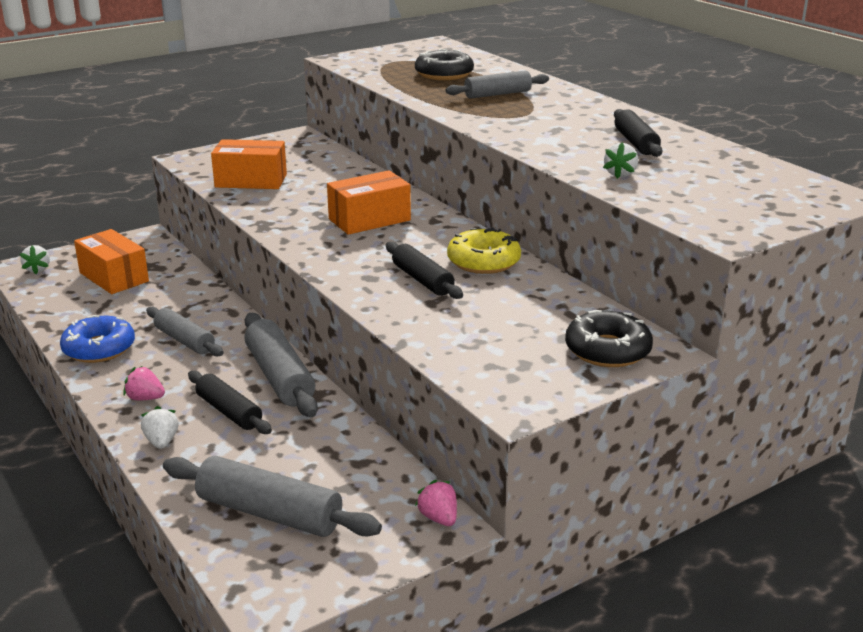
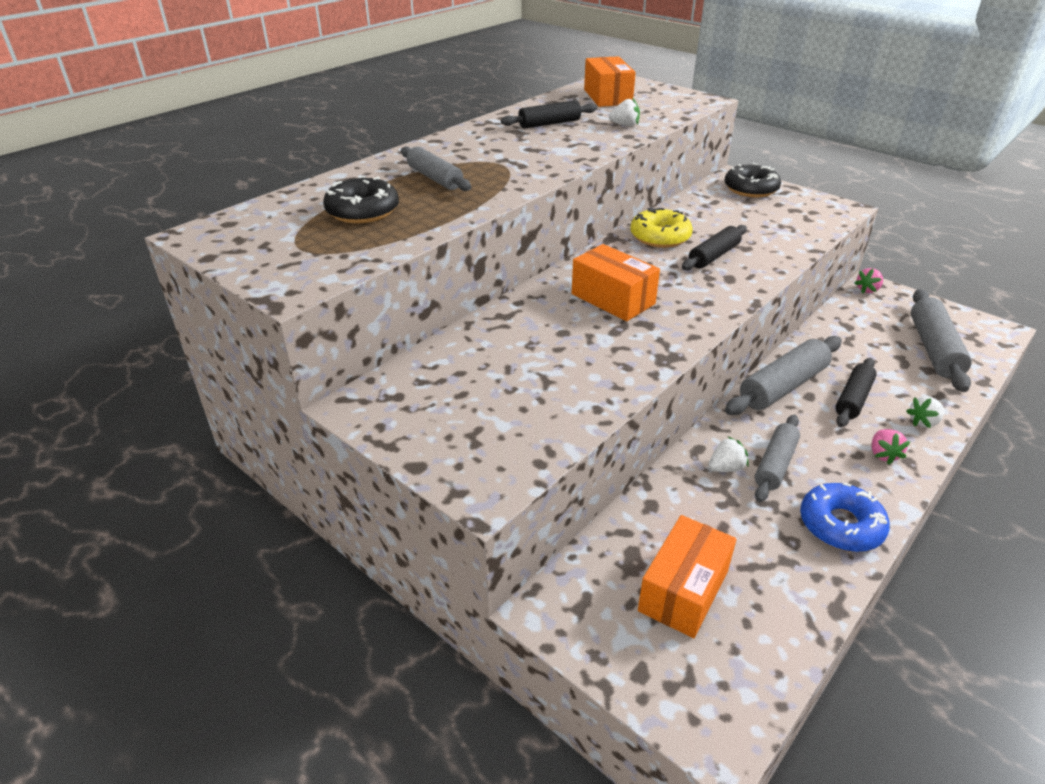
camera: 105 degrees left, 10 degrees up
white strawberry [20,245,50,274] -> white strawberry moved to [708,437,748,472]
orange box [211,139,287,189] -> orange box moved to [584,56,636,107]

